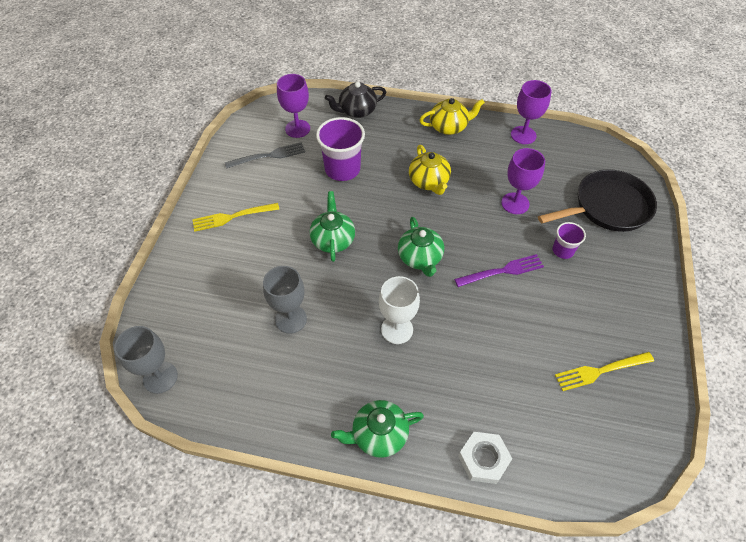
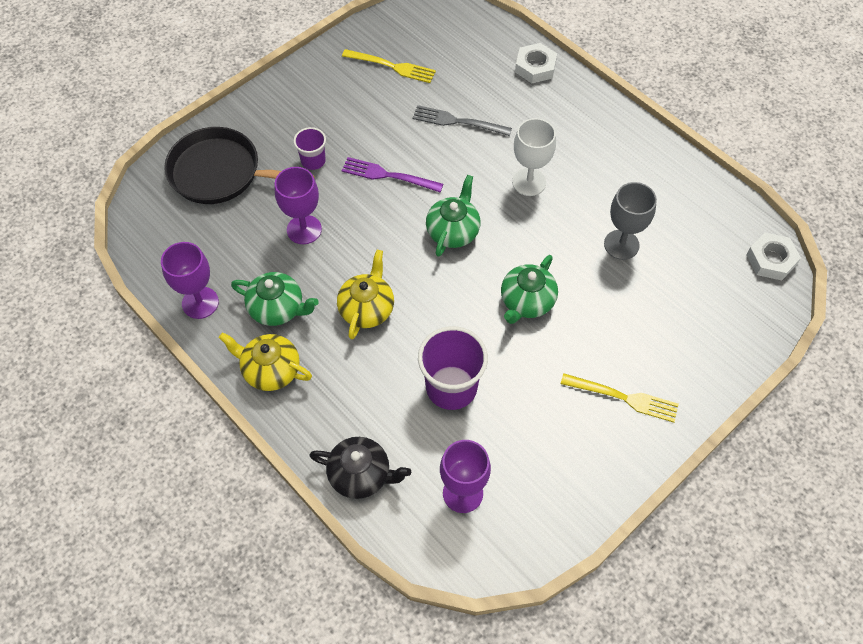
camera: 145 degrees left, 5 degrees up
grey goblet [114,326,178,394] -> white nut [746,233,801,280]
grey fork [225,142,305,168] -> grey fork moved to [413,105,512,136]
green teapot [331,400,424,458] -> green teapot moved to [231,272,319,326]

